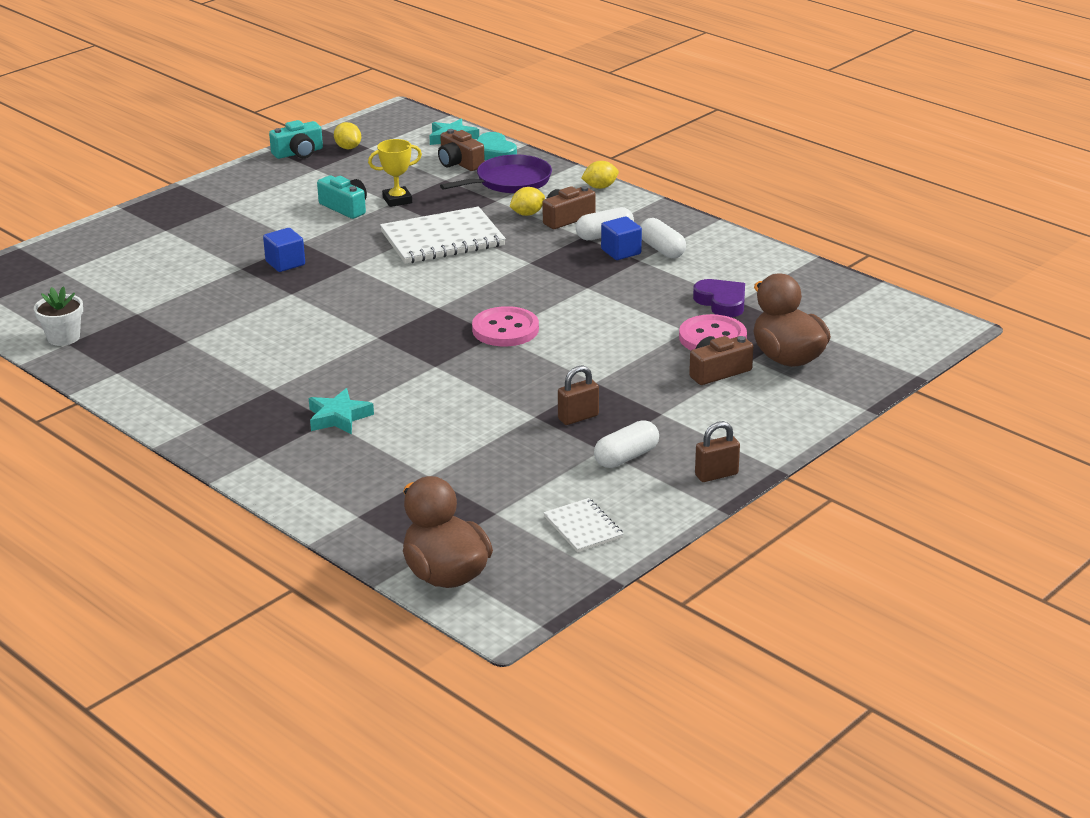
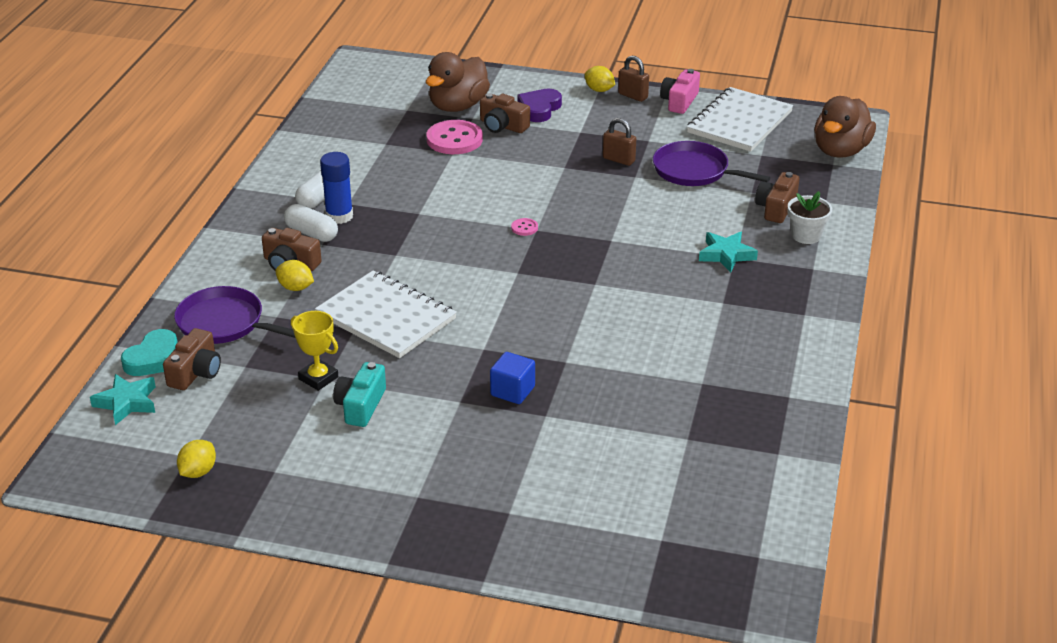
camera: 120 degrees left, 5 degrees up
white flower pot [34,286,83,346] -> white flower pot moved to [788,191,832,244]
turquoise camera [269,120,323,159] -> none
pink button [472,306,539,346] -> pink button [511,218,538,236], size x0.44
white notebook [543,498,624,552] -> white notebook [687,87,793,152], size x1.94
yellow lemon [582,161,619,189] -> yellow lemon moved to [585,66,615,92]
white capsule [594,420,659,468] -> none
blue cube [601,217,642,260] -> blue glue stick [320,152,353,224]
purple heart [693,279,745,317] -> purple heart moved to [518,89,562,122]
none -> purple pan [653,141,770,186]
none -> pink camera [660,69,700,114]
none -> brown camera [755,172,799,223]

